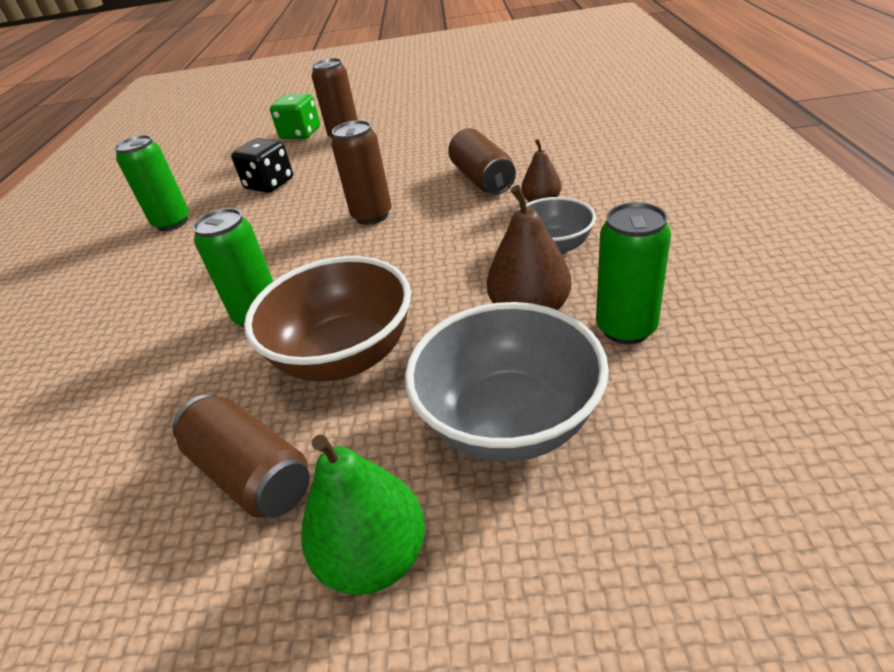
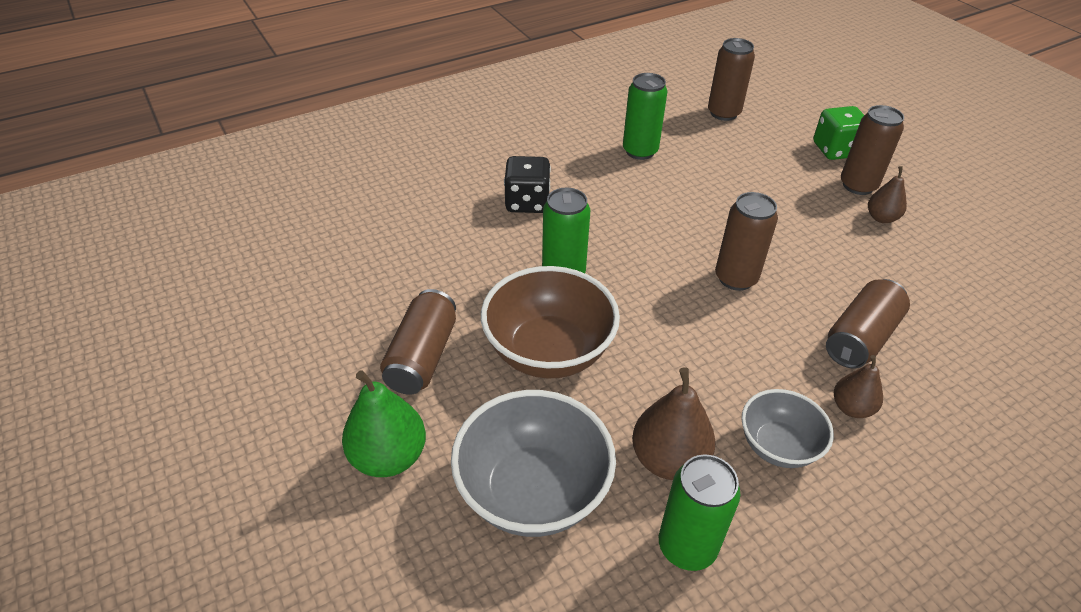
camera: 55 degrees right, 5 degrees up
black dice [231,138,293,193] -> black dice moved to [504,156,551,213]
none -> brown can [708,38,755,121]
none -> brown pear [868,166,907,223]

